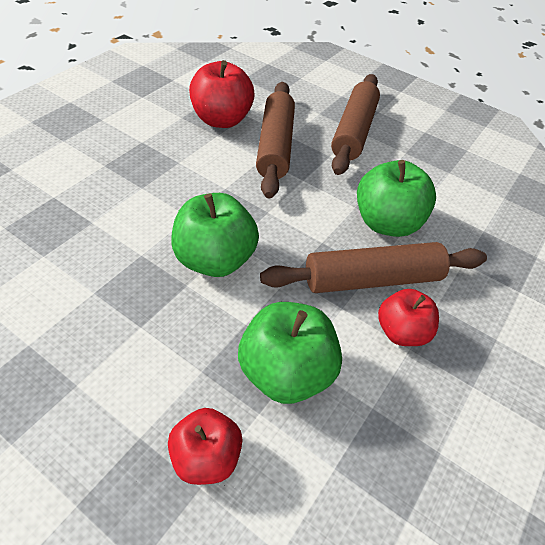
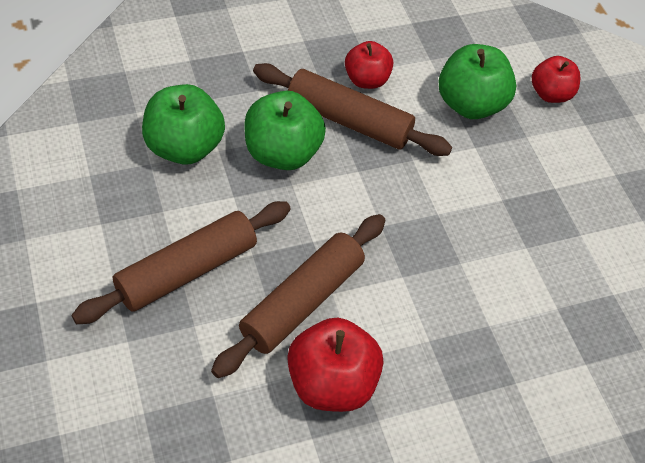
camera: 145 degrees left, 5 degrees up
green apple [171,193,259,277] -> green apple moved to [142,84,225,165]

